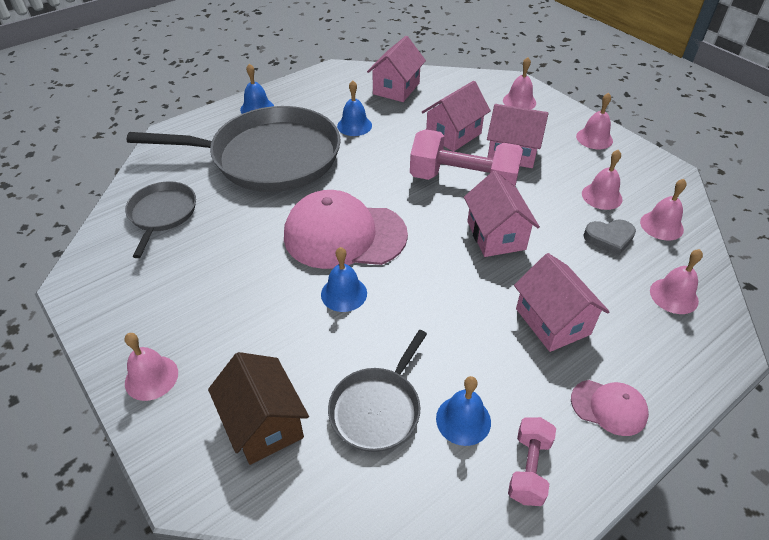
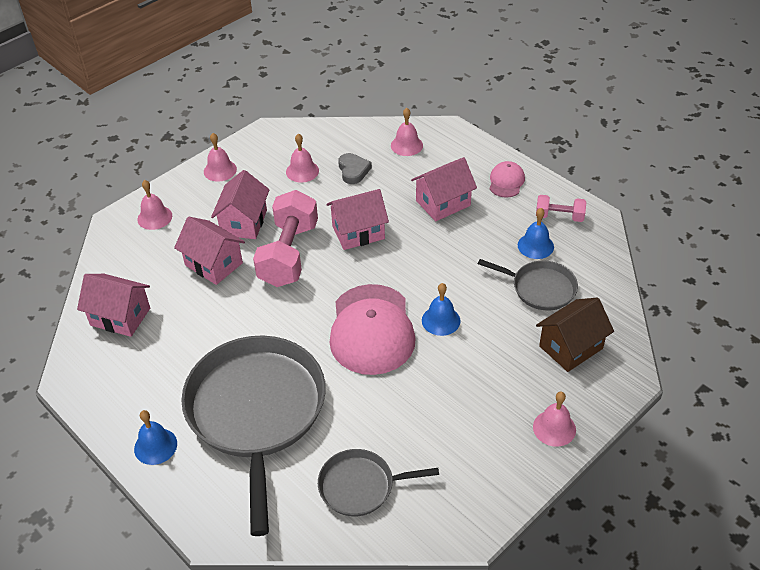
camera: 95 degrees left, 0 degrees up
blue bell [337,80,372,136] -> none
pink bell [640,179,687,240] -> none

